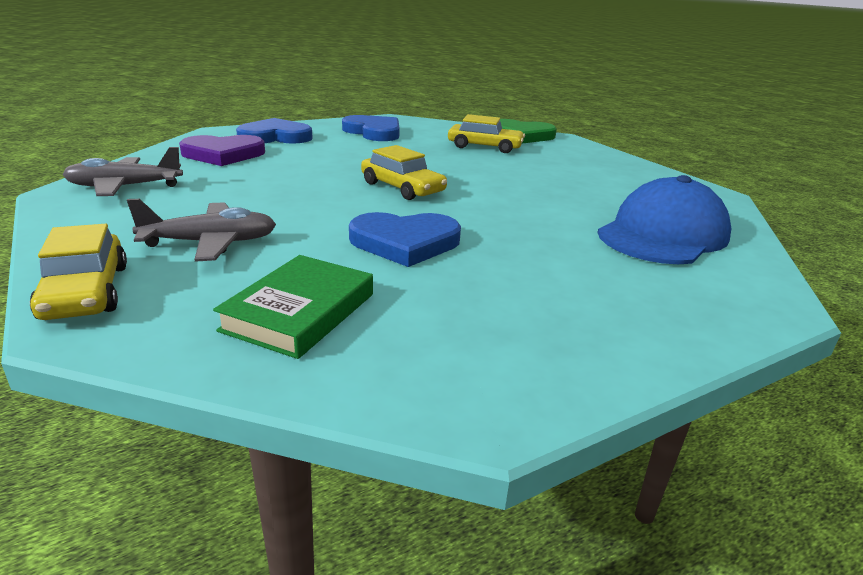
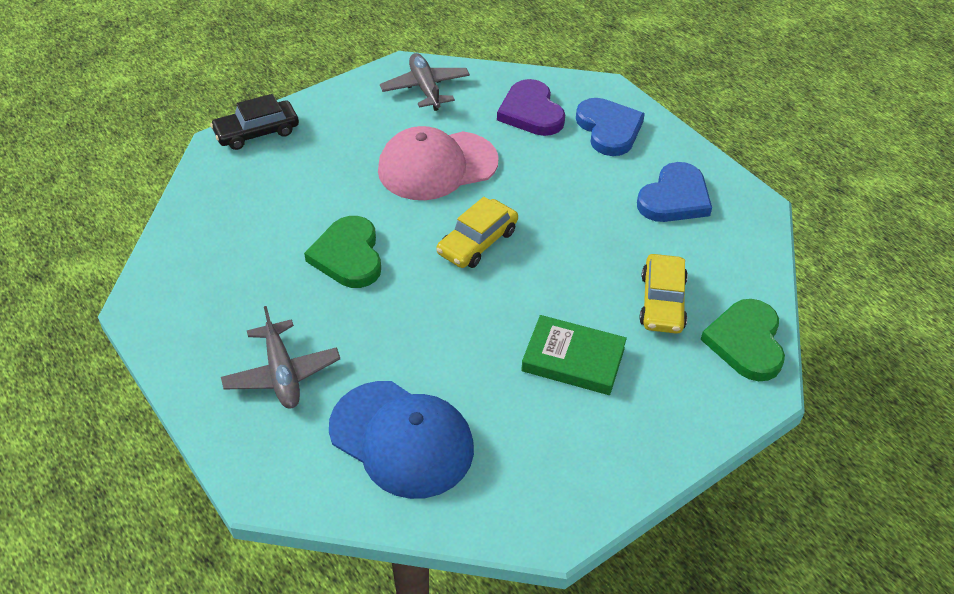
camera: 85 degrees right, 20 degrees up
yellow car [30,224,127,320] -> black car [210,94,299,150]
grey plane [127,199,276,262] -> grey plane moved to [221,306,340,409]
green book [213,255,373,359] -> green book moved to [521,315,627,395]
blue heart [349,212,461,267] -> green heart [304,216,381,288]
none -> pink cap [378,126,499,200]

